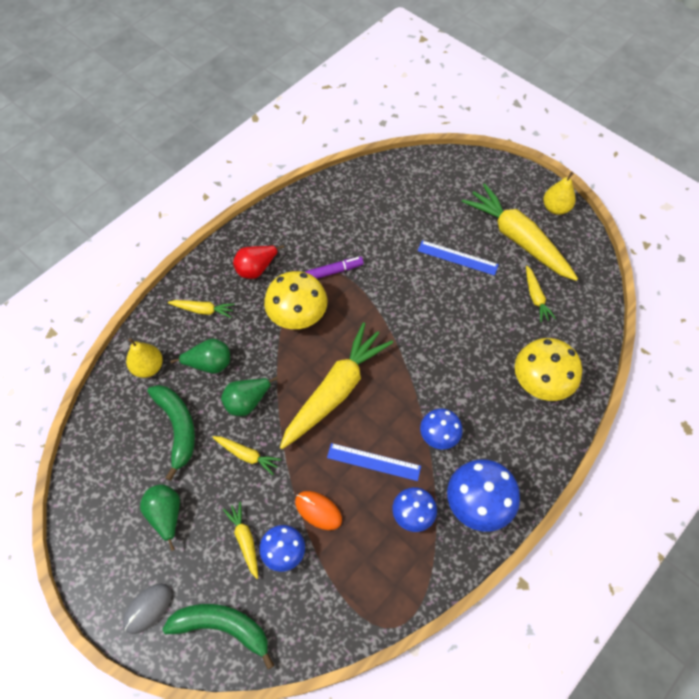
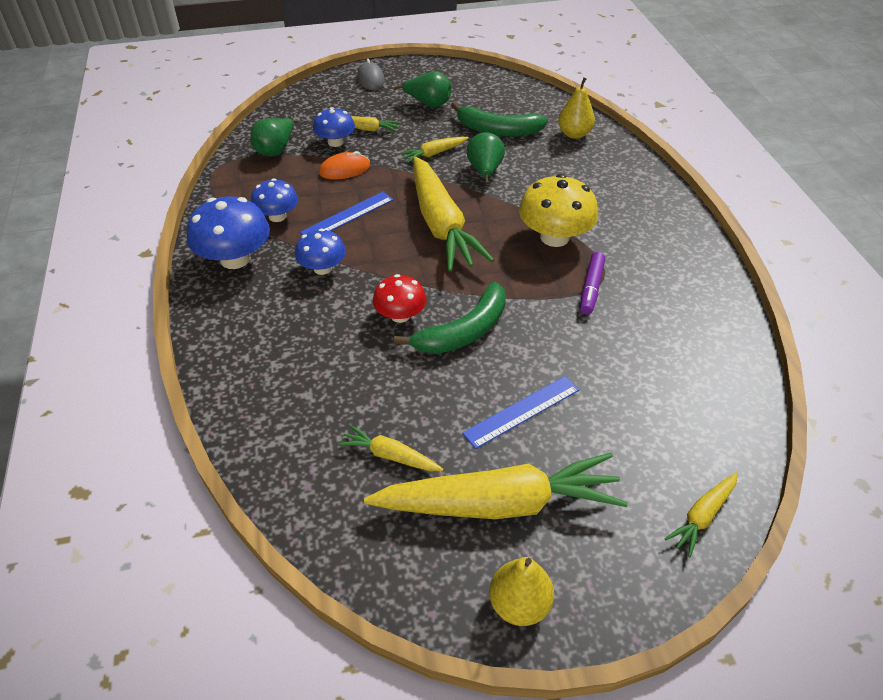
camera: 125 degrees right, 15 degrees down
green banana [162,604,274,669] -> green banana moved to [394,282,506,354]
yellow carrot [168,300,235,318] -> yellow carrot moved to [664,472,738,557]
green pear [170,338,230,374] -> green pear moved to [250,118,298,157]
red pear [233,245,284,279] -> none
yellow mushroom [515,338,582,401] -> none
none -> red mushroom [373,274,426,323]

